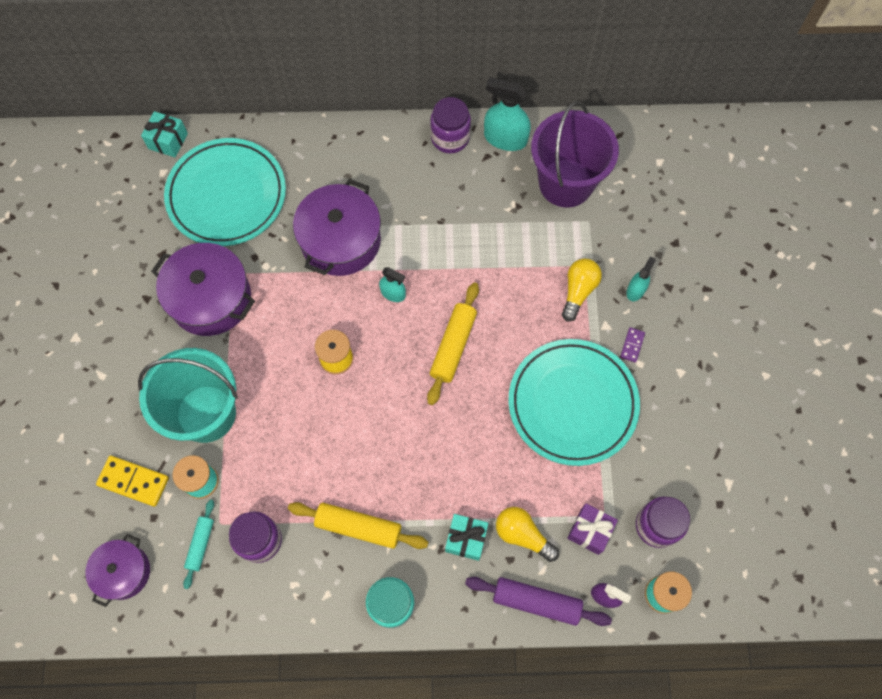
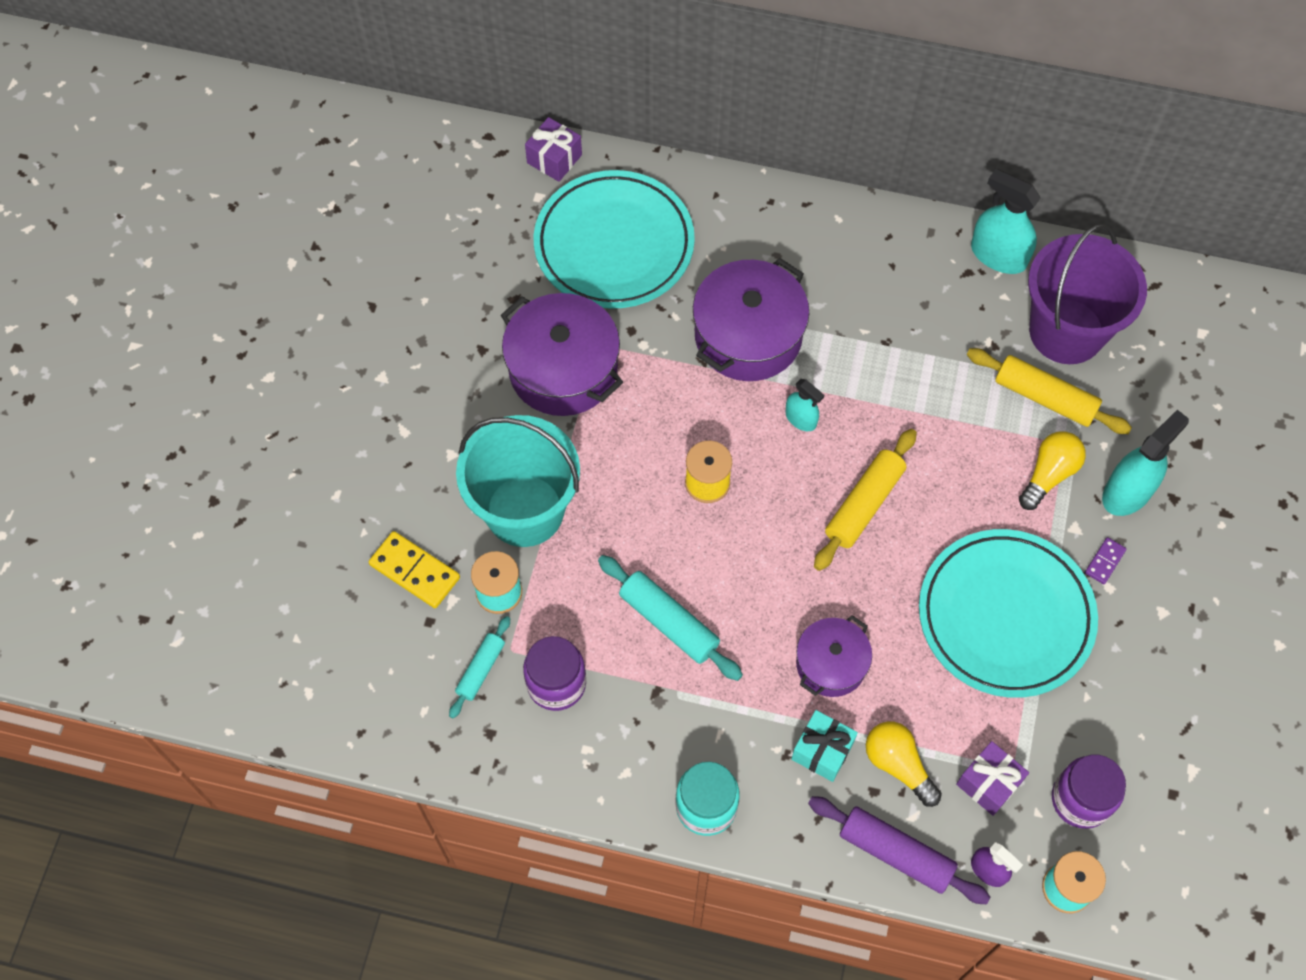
camera: 15 degrees right, 5 degrees down
purple pot [85,534,150,607] -> purple pot moved to [796,615,872,697]
turquoise gift [141,111,188,157] -> purple gift [525,117,582,182]
yellow rolling pin [288,502,428,549] -> yellow rolling pin moved to [967,348,1132,434]
purple jar [430,97,471,154] -> none
turquoise spray bottle [626,257,656,301] -> turquoise spray bottle [1102,410,1189,516], size x1.77
none -> turquoise rolling pin [598,555,743,681]

